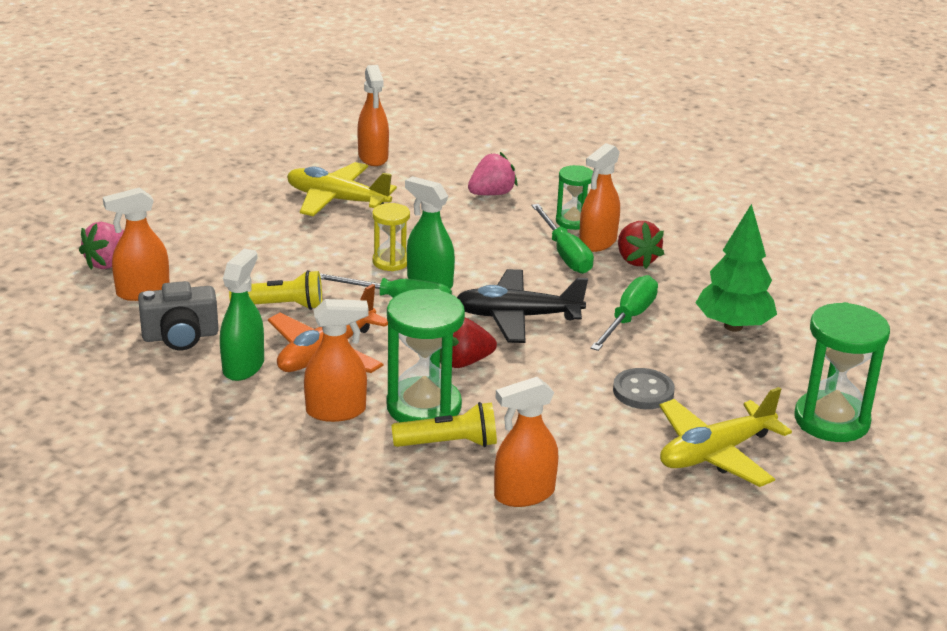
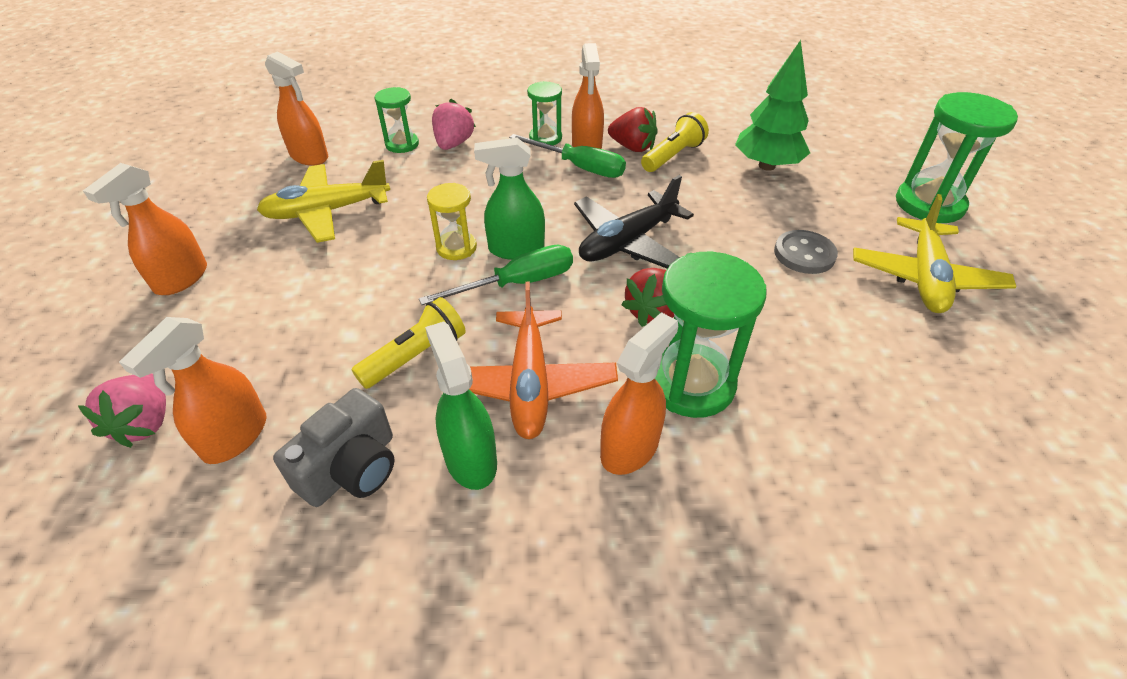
camera: 40 degrees left, 15 degrees up
yellow flashlight [391,402,497,447] -> yellow flashlight moved to [641,112,709,172]
orange spray bottle [494,377,558,507] -> orange spray bottle moved to [83,163,207,295]
green screwdriver [590,275,658,351] -> none
none -> green hourglass [375,87,419,153]

